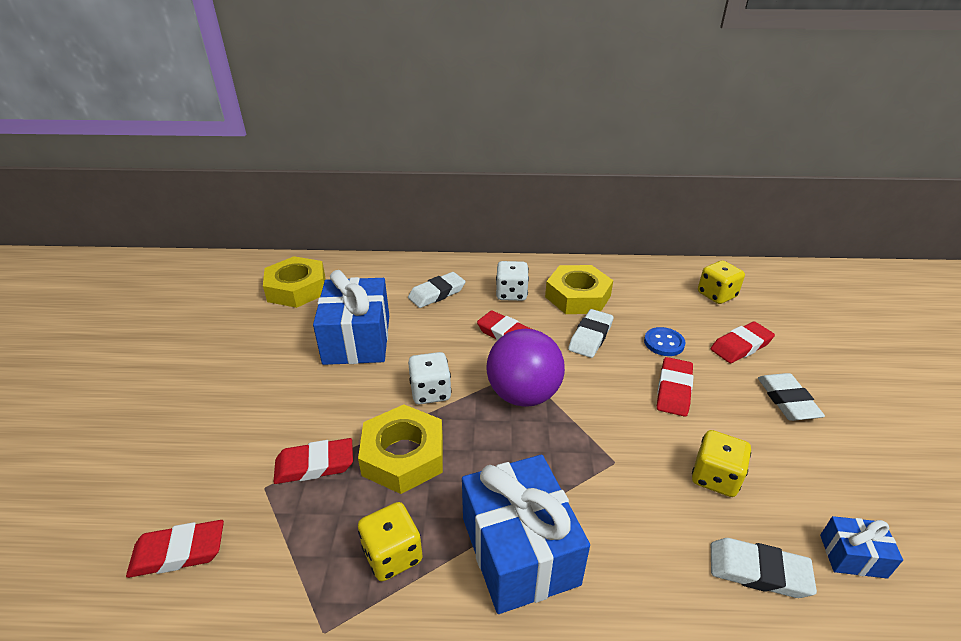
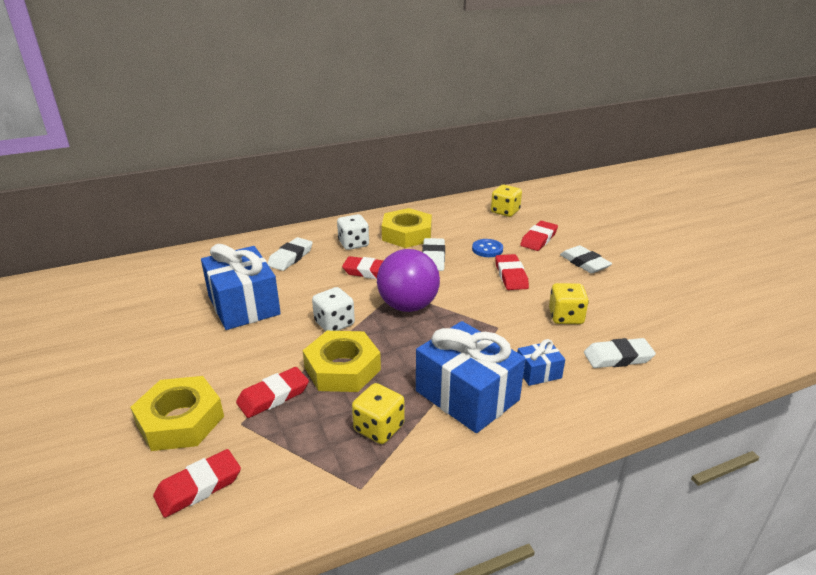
camera: 25 degrees left, 5 degrees down
yellow nut [263,256,325,308] -> yellow nut moved to [130,376,224,451]
blue gift [820,516,903,579] -> blue gift moved to [517,339,565,386]

